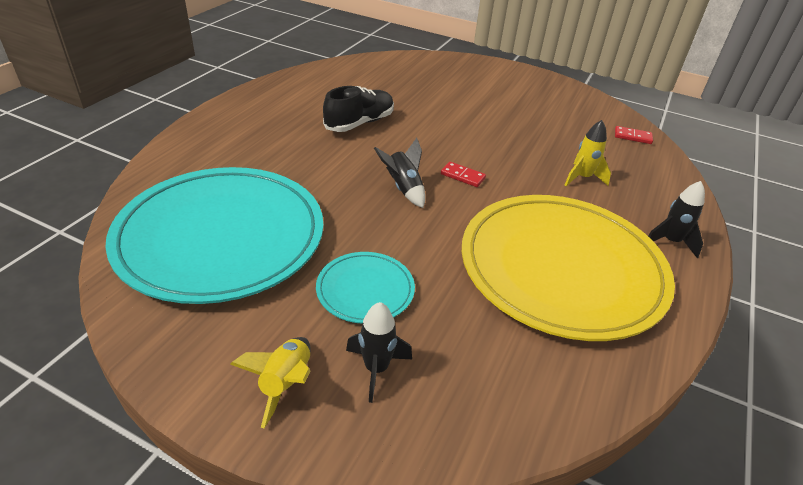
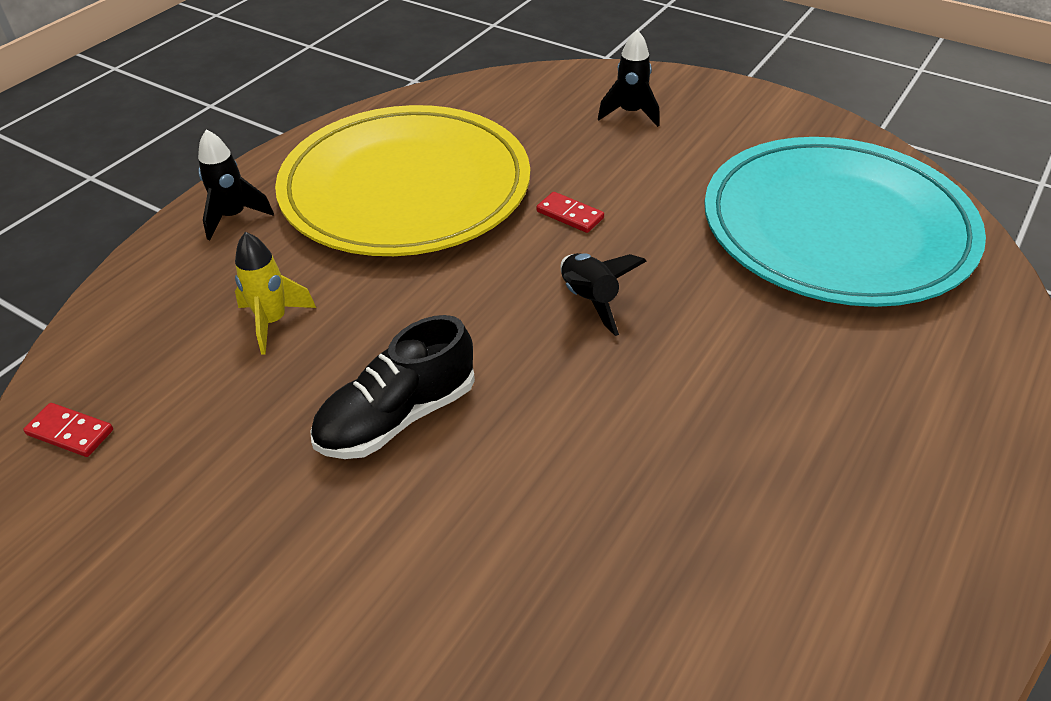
camera: 170 degrees left, 5 degrees up
yellow rocket [230,337,311,428] -> none
turquoise plate [316,252,415,324] -> none
black shoe [323,86,394,132] -> black shoe moved to [310,315,475,459]
red domino [441,162,486,187] -> red domino moved to [536,192,604,233]

